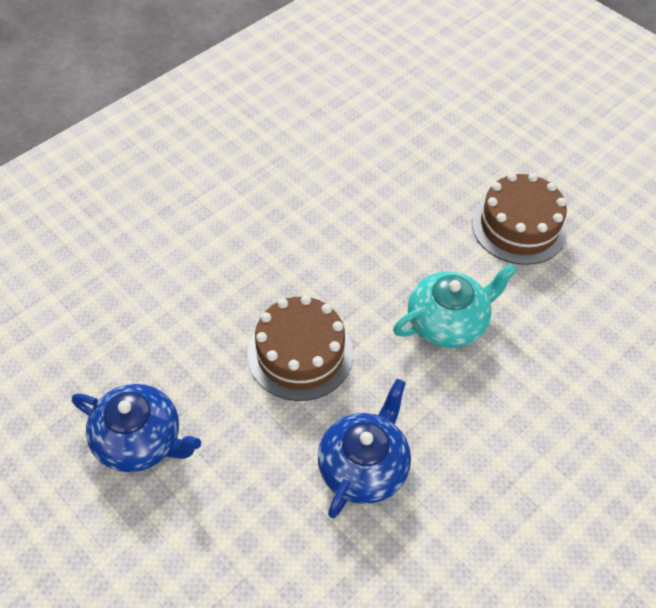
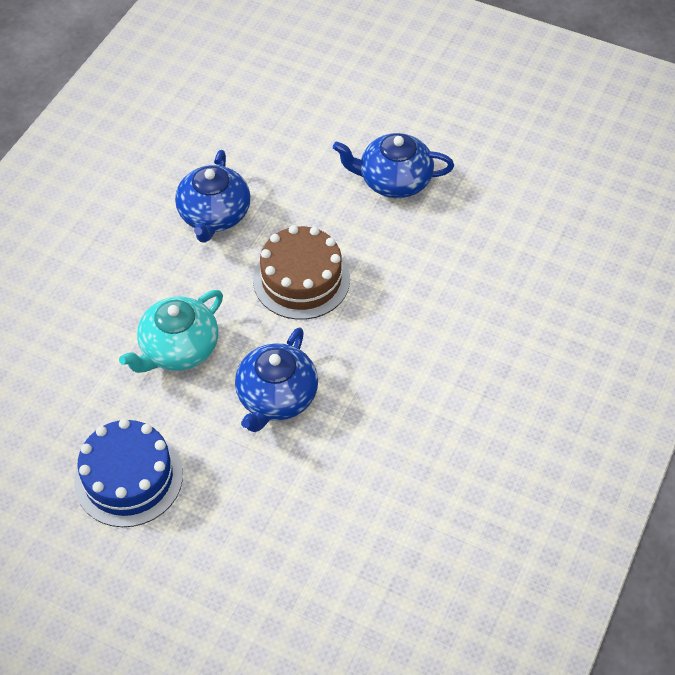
camera: 160 degrees right, 0 degrees up
brown cake [472,173,567,265] -> blue cake [74,419,183,527]
none -> blue teapot [235,327,318,432]

